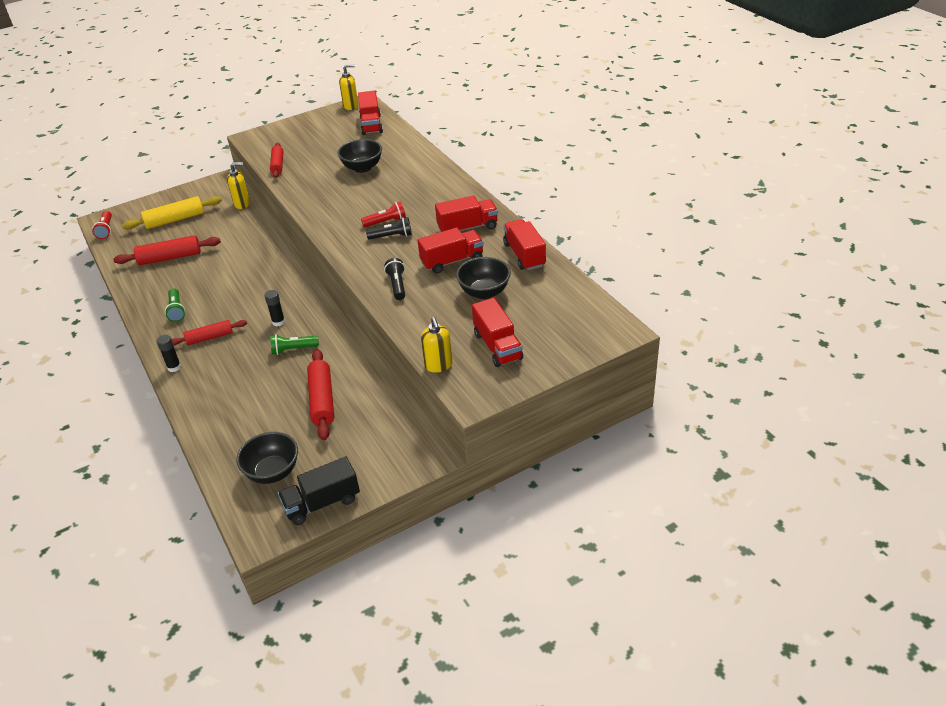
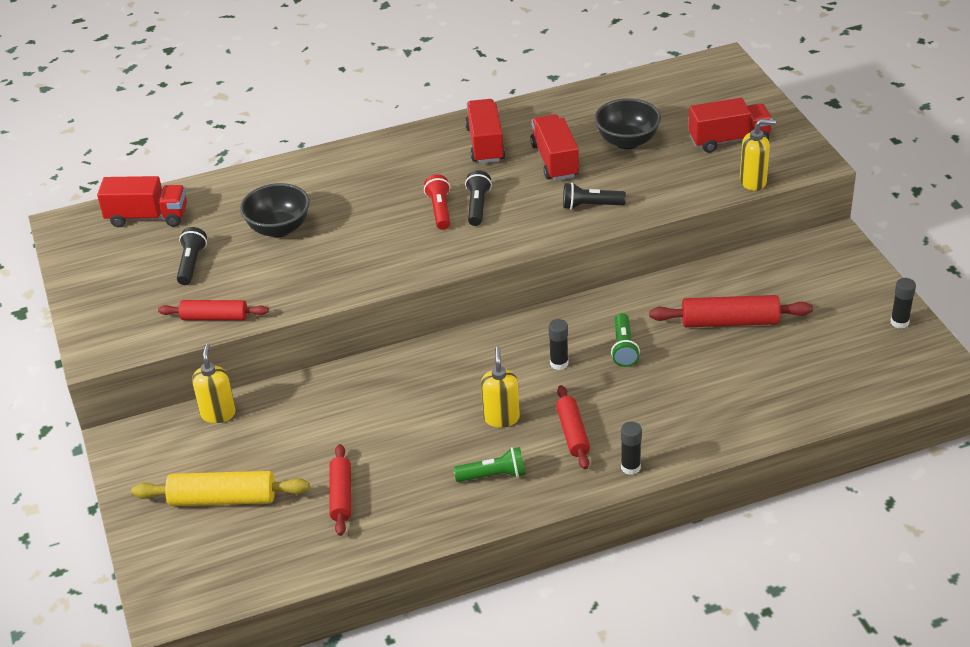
camera: 80 degrees left, 0 degrees up
red flashlight [92,211,112,239] -> none
red rolling pin [113,235,221,265] -> red rolling pin [329,444,351,536], size x0.67
yellow rolling pin [122,196,222,229] -> yellow rolling pin turned 75 degrees counterclockwise [131,471,310,506]
black bowl [236,432,298,484] -> none
black truck [278,457,360,525] -> black glue stick [890,278,916,329]
yellow soap dispenser [339,64,358,110] -> yellow soap dispenser moved to [481,347,520,428]
red truck [503,219,546,270] -> none
none -> black flashlight [177,227,207,285]

